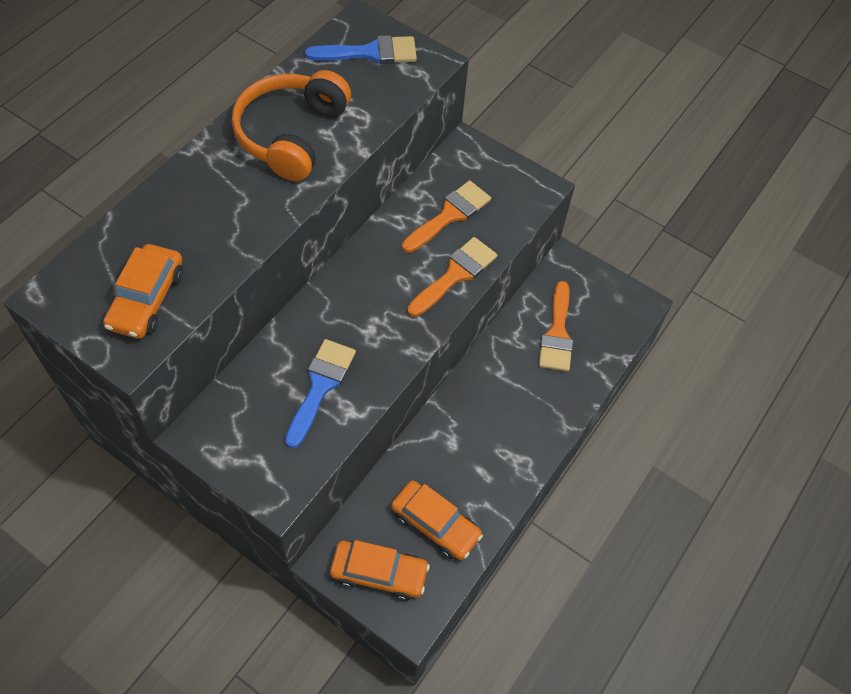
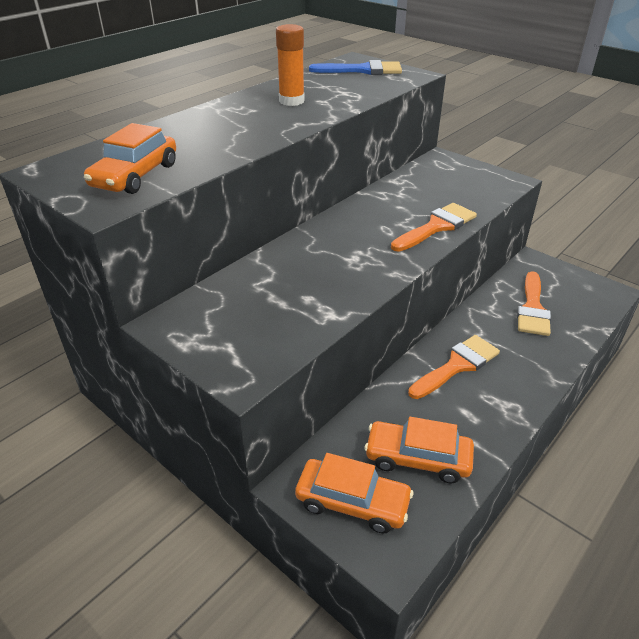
camera: 10 degrees right, 20 degrees down
orange headphones [232,70,351,181] -> orange glue stick [276,24,305,106]
blue brush [285,339,356,449] -> none
orange car [391,481,483,560] -> orange car turned 150 degrees clockwise [365,417,474,484]
orange brush [402,181,491,253] -> orange brush moved to [408,335,500,399]

